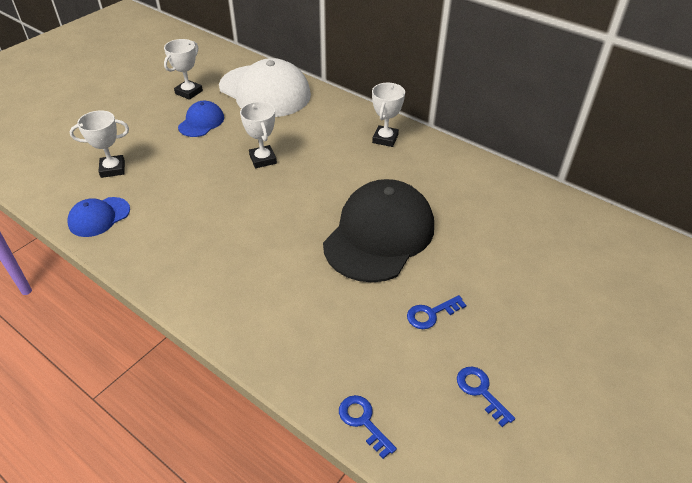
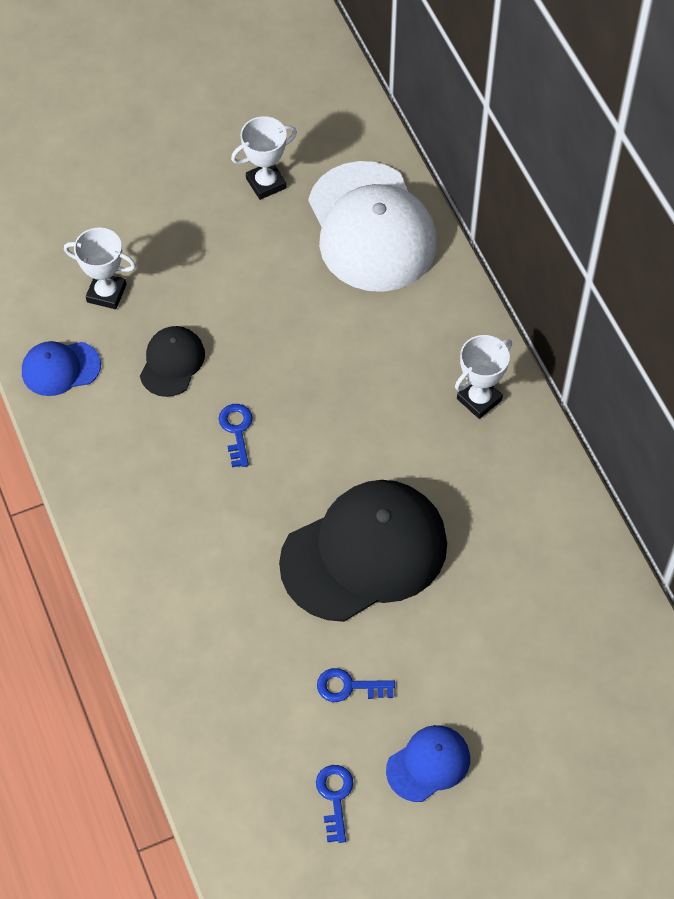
camera: 30 degrees right, 15 degrees up
blue cap [178,101,224,137] -> blue cap moved to [386,725,470,802]
white trophy [240,102,277,168] -> none
blue key [339,395,397,459] -> blue key moved to [219,404,253,467]
none -> black cap [140,326,205,397]

